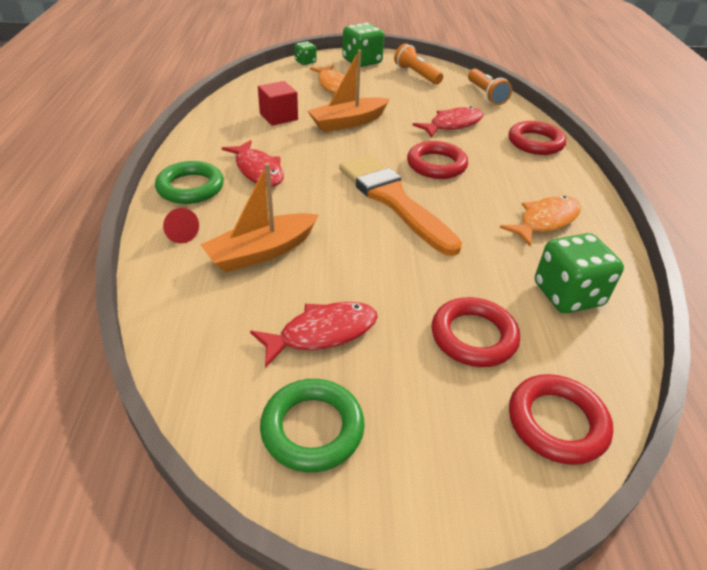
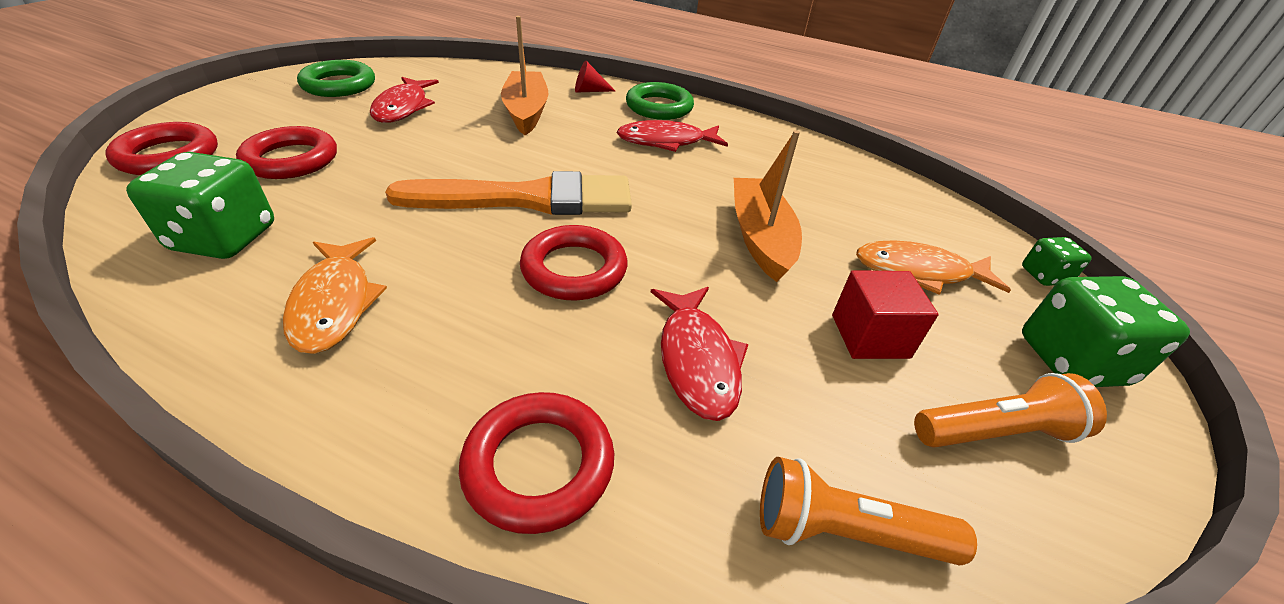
camera: 115 degrees right, 0 degrees up
red cube [258,81,298,126] -> red cube moved to [832,270,939,359]

